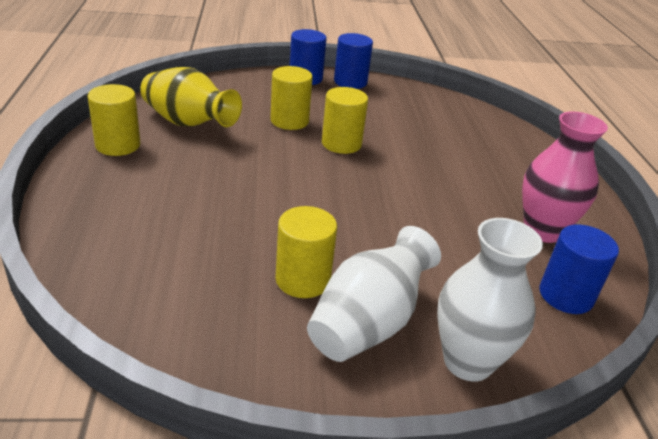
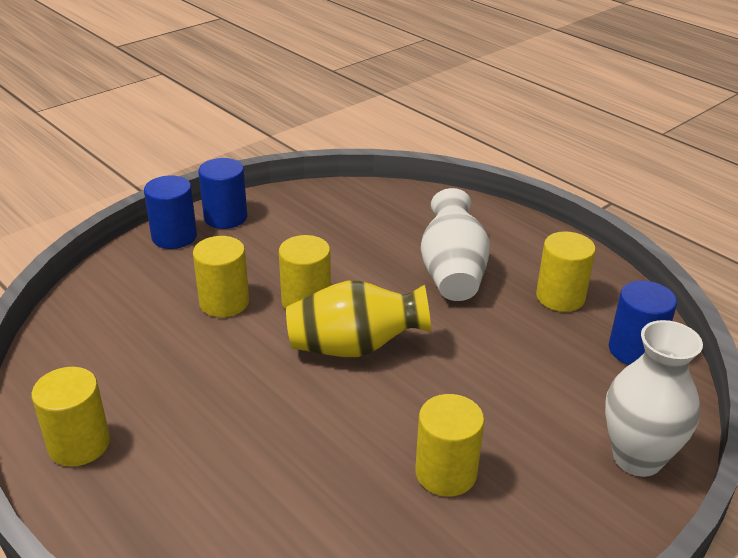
camera: 35 degrees left, 0 degrees up
yellow vase [140,67,242,127] -> yellow vase moved to [286,281,431,357]
white vase [307,226,441,362] -> white vase moved to [421,188,490,301]
pink vase [522,111,608,243] -> yellow cylinder [536,231,596,312]

